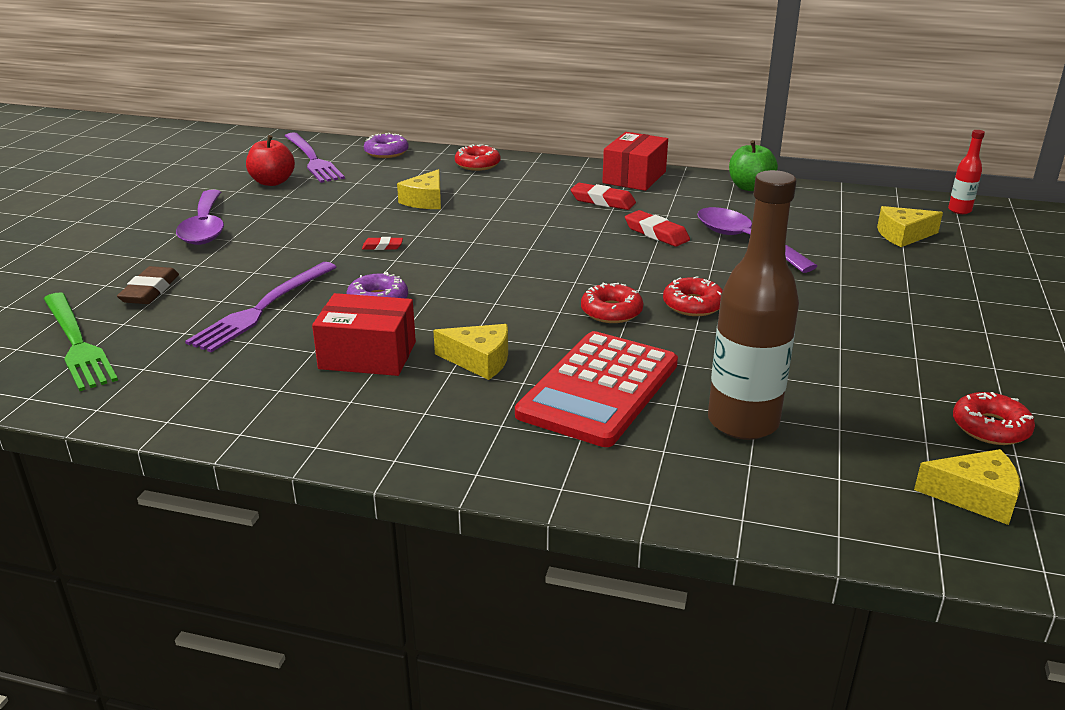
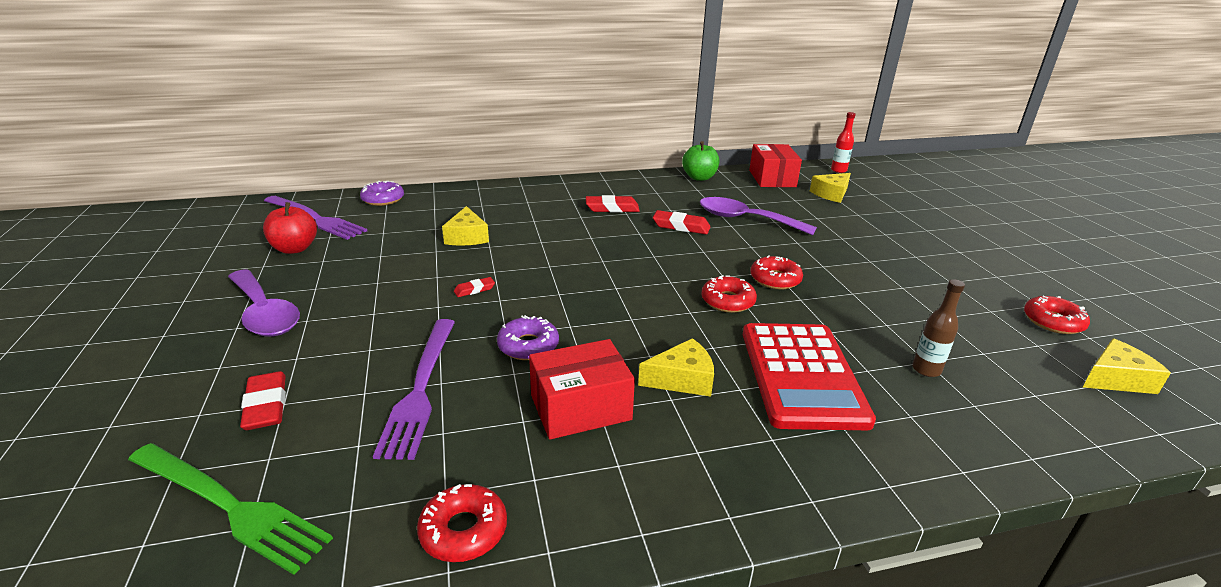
camera: 30 degrees left, 0 degrees up
brown eraser [117,266,179,304] -> red eraser [240,371,286,430]
red donut [455,144,500,171] -> red donut moved to [417,484,507,562]
red box [602,132,668,191] -> red box moved to [749,144,802,187]
brown bottle [708,170,799,440] -> brown bottle [912,279,965,377], size x0.46

